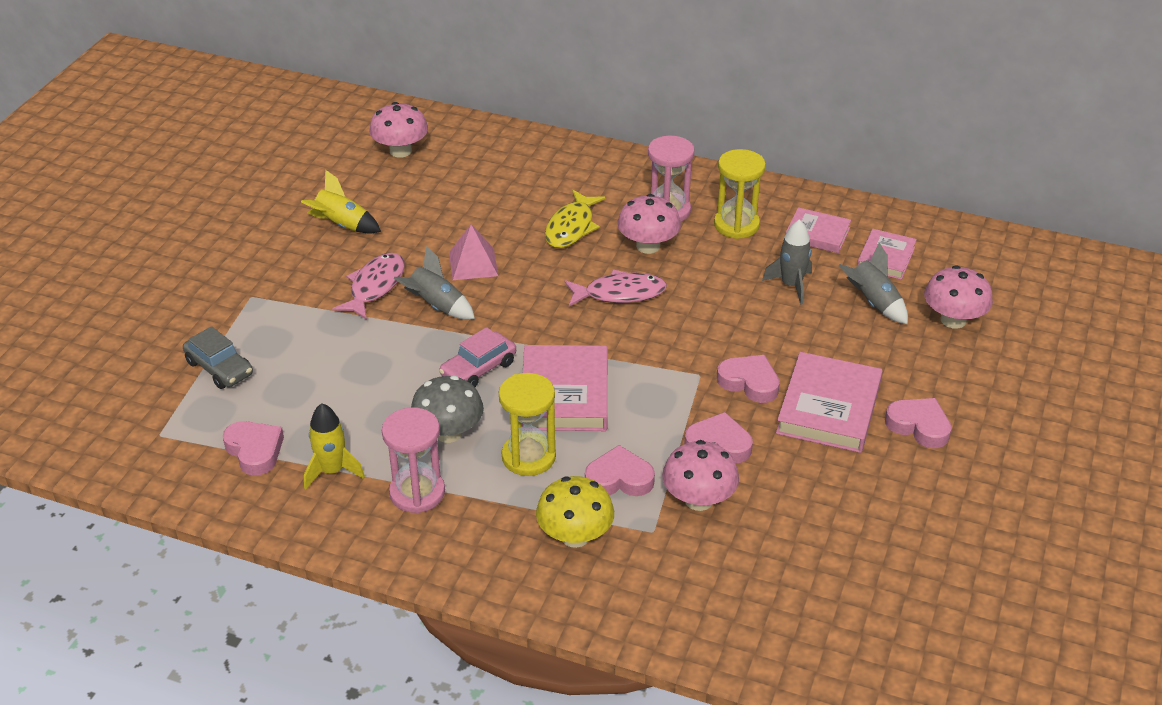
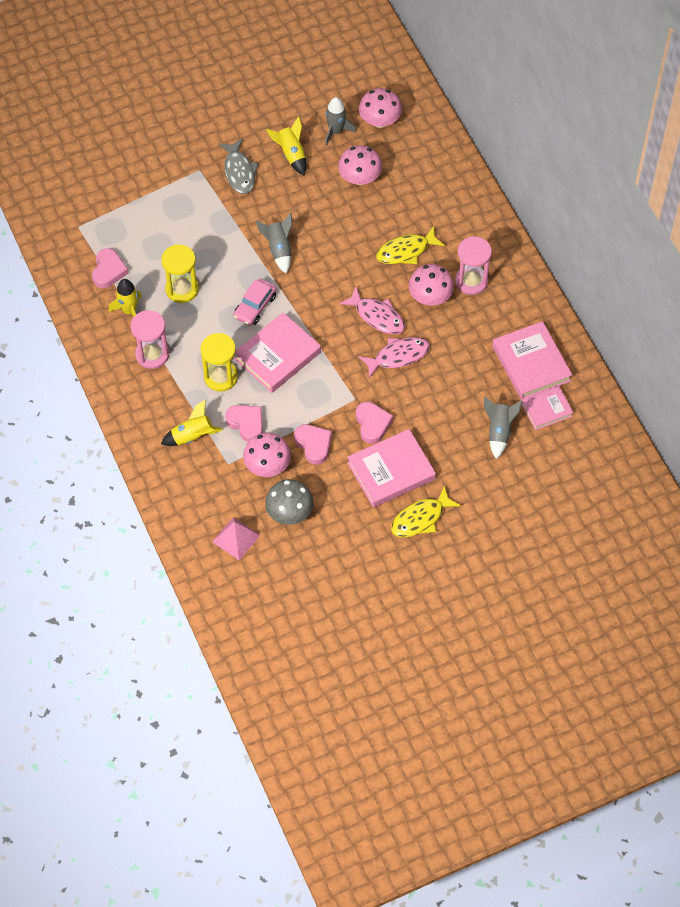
camera: 45 degrees right, 20 degrees up
grey car [183,326,253,389] -> none
pink fish [332,253,405,320] -> pink fish moved to [359,337,430,378]
grey mushroom [411,376,484,443] -> grey mushroom moved to [265,479,314,525]
pink car [439,327,516,387] -> pink car turned 60 degrees counterclockwise [233,278,277,326]
pink pyramid [449,224,498,280] -> pink pyramid moved to [212,517,260,560]
yellow mushroom [536,476,614,548] -> yellow rocket [161,400,223,446]
yellow hourglass [714,149,766,239] -> yellow hourglass moved to [161,244,199,303]
grey rocket [762,219,812,304] -> grey rocket moved to [325,97,356,146]
pink book [785,207,851,253] -> pink book [492,321,572,400], size x1.66
pink heart [885,398,952,448] -> yellow fish [391,486,461,537]
pink mushroom [924,265,993,329] -> pink mushroom moved to [338,145,382,185]
none -> grey fish [218,139,259,194]

